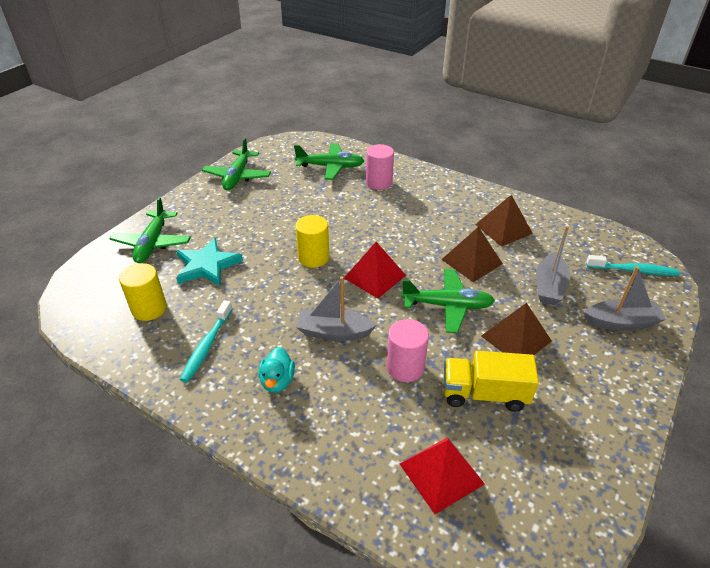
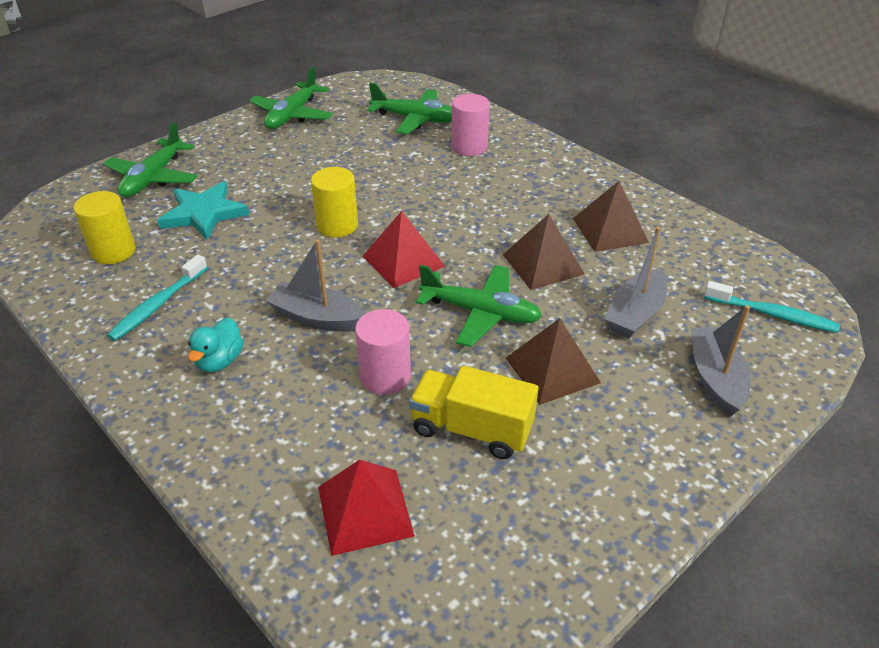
camera: 15 degrees right, 0 degrees up
grey boat [584,266,666,330] -> grey boat turned 105 degrees counterclockwise [691,305,751,417]

